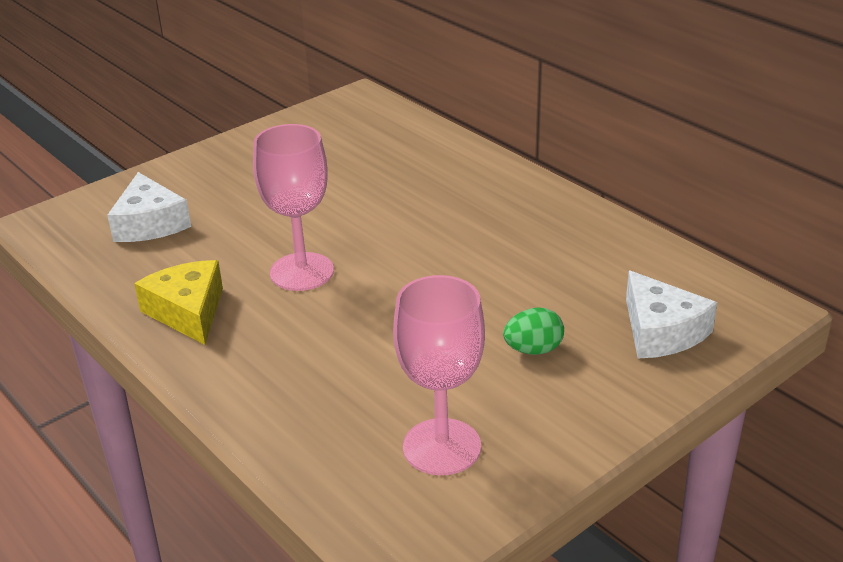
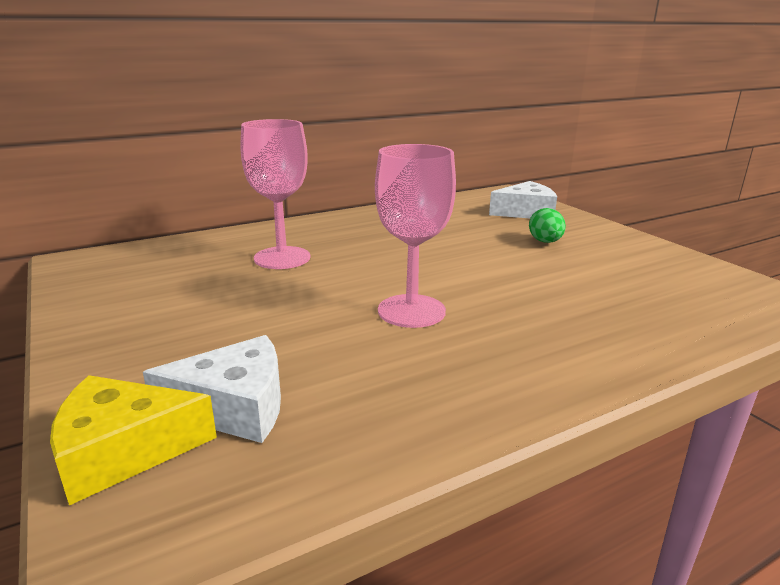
camera: 80 degrees left, 10 degrees down
yellow cheese [134,260,223,345] -> yellow cheese moved to [50,375,217,505]
pink goblet [393,275,485,475] -> pink goblet moved to [240,119,310,269]

